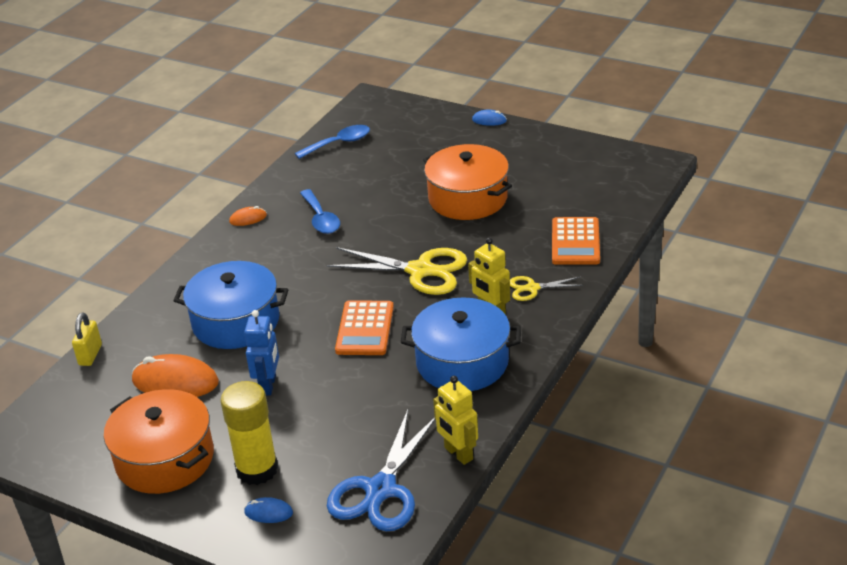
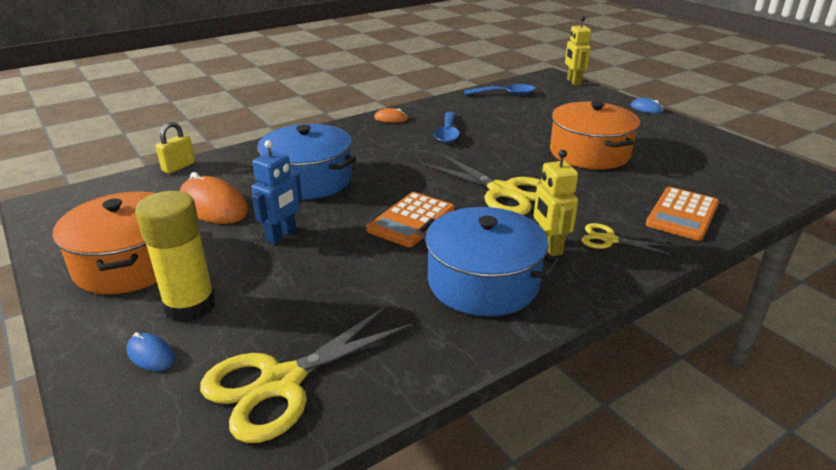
camera: 25 degrees right, 5 degrees down
blue scissors [327,410,435,532] -> yellow scissors [200,305,413,443]
yellow robot [433,376,478,465] -> yellow robot moved to [565,16,591,85]

